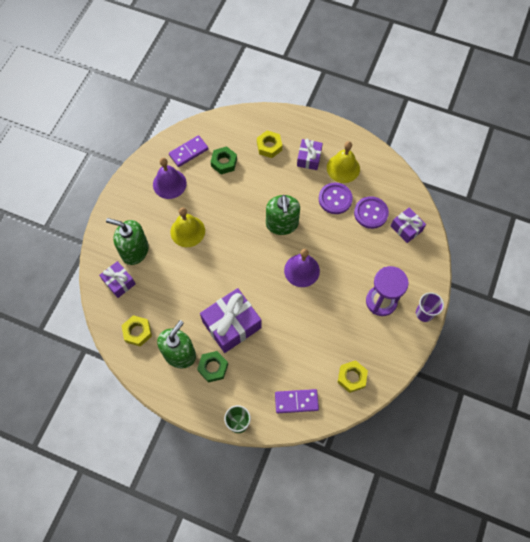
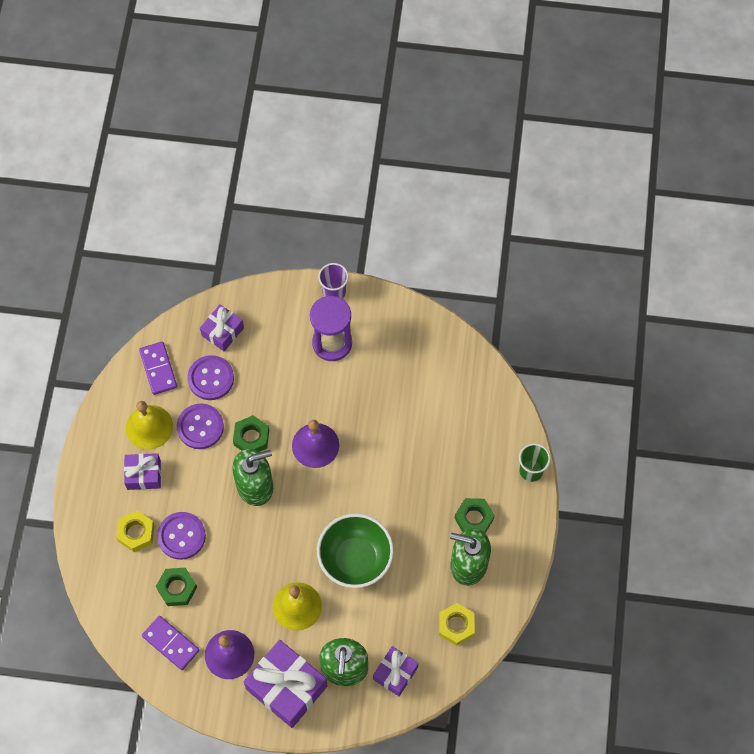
camera: 105 degrees left, 0 degrees up
purple gift [200,288,262,353] -> purple gift moved to [244,640,327,728]
purple domino [275,389,319,413] -> purple domino moved to [139,341,177,395]
yellow nut [338,360,368,393] -> none
none -> purple button [157,512,206,560]
none -> green nut [233,415,269,452]
none -> green bowl [317,514,394,588]

